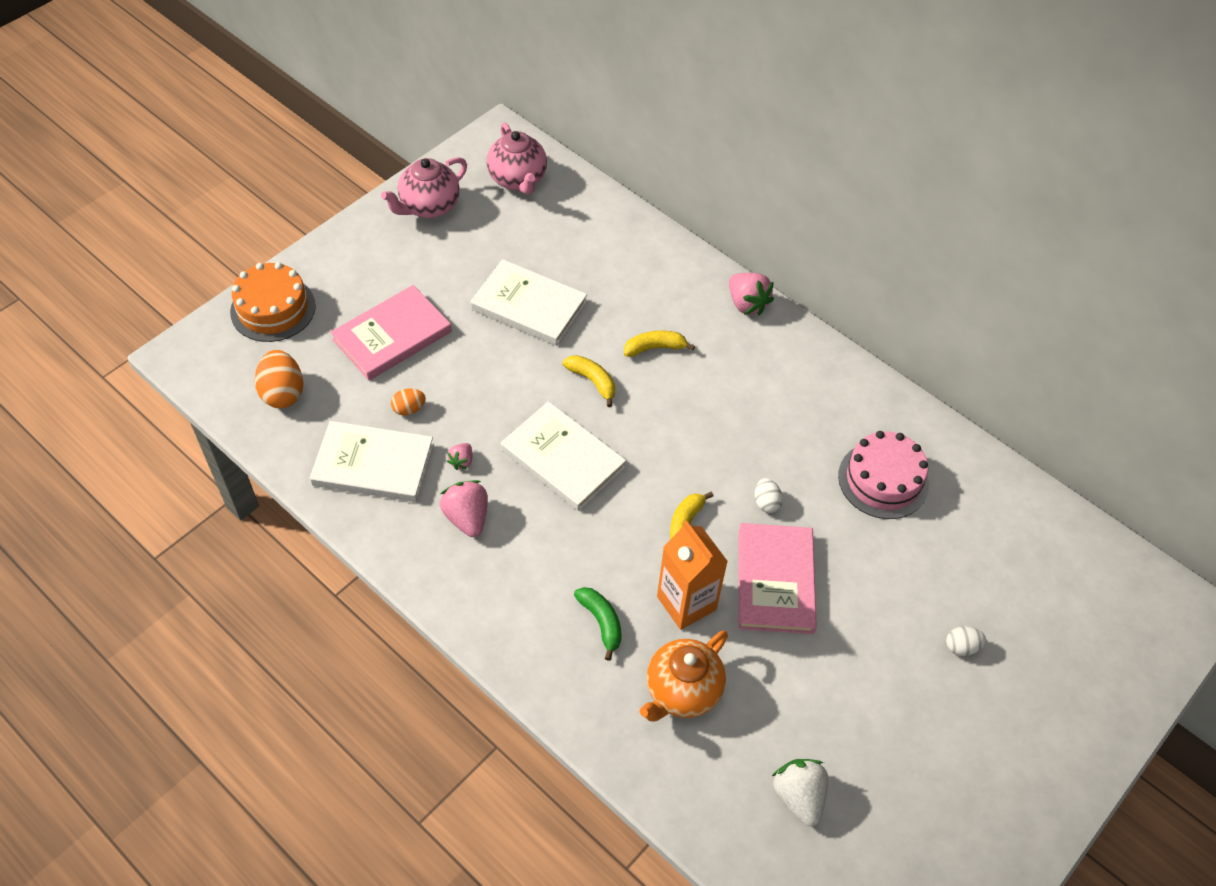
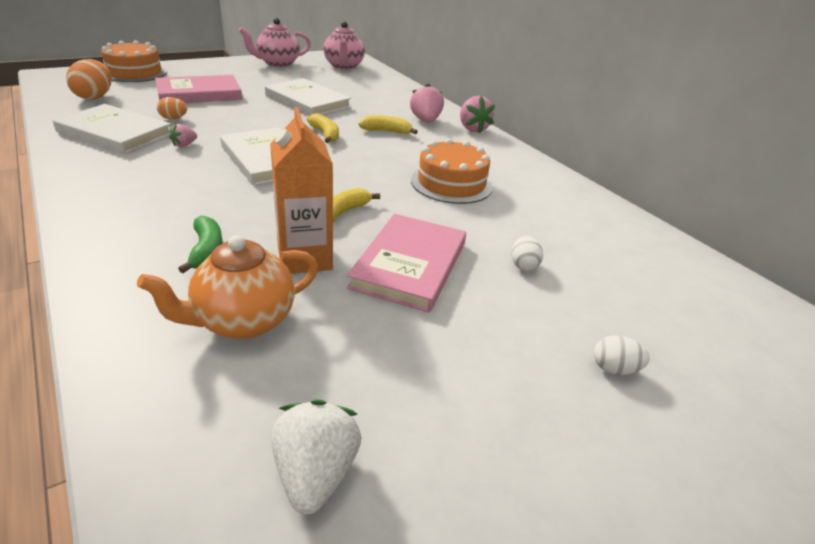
camera: 15 degrees right, 20 degrees down
pink strawberry [440,480,488,537] -> pink strawberry moved to [410,84,444,123]
white egg [755,478,783,513] -> white egg moved to [511,236,543,271]
pink cake [838,431,929,519] -> none
none -> orange cake [411,138,493,204]

